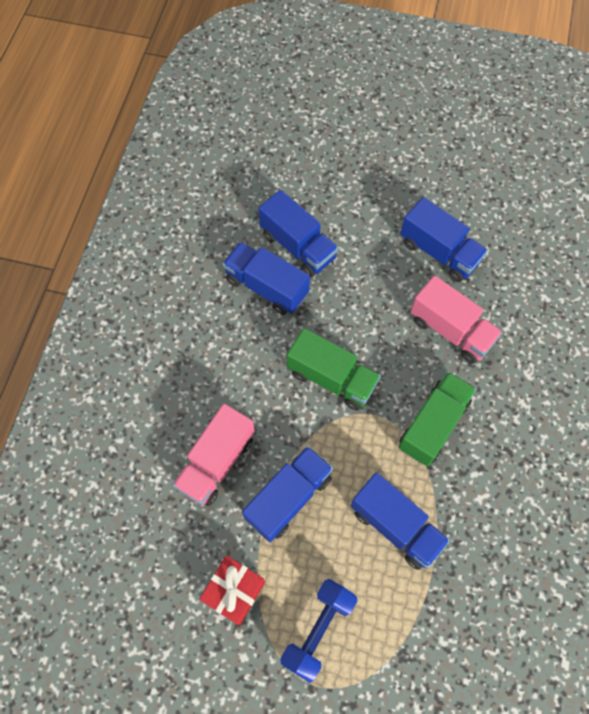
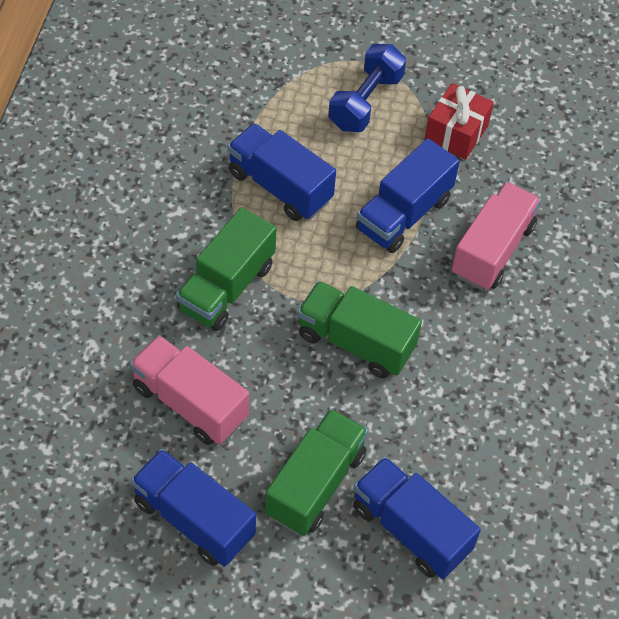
camera: 175 degrees right, 10 degrees down
blue truck [223,242,310,315] -> none
none -> green truck [265,409,368,536]

